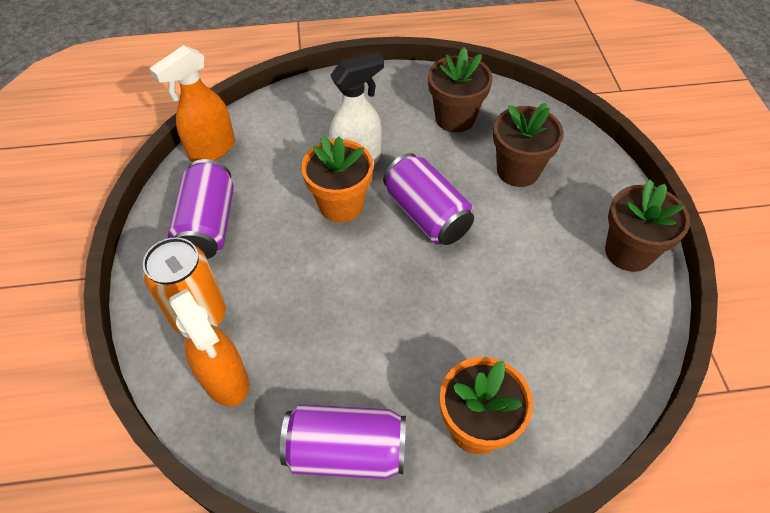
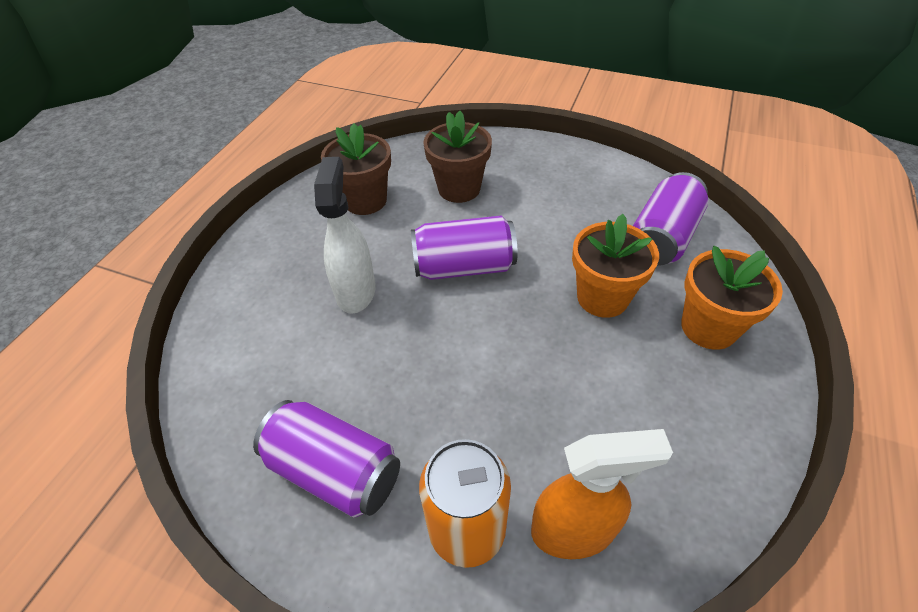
camera: 60 degrees left, 5 degrees down
orange spray bottle [149,45,235,162] -> none
purple can [280,404,406,479] -> purple can moved to [633,172,708,266]
orange flower pot [301,136,373,222] -> orange flower pot moved to [572,214,659,318]
brown flower pot [605,180,690,272] -> none

